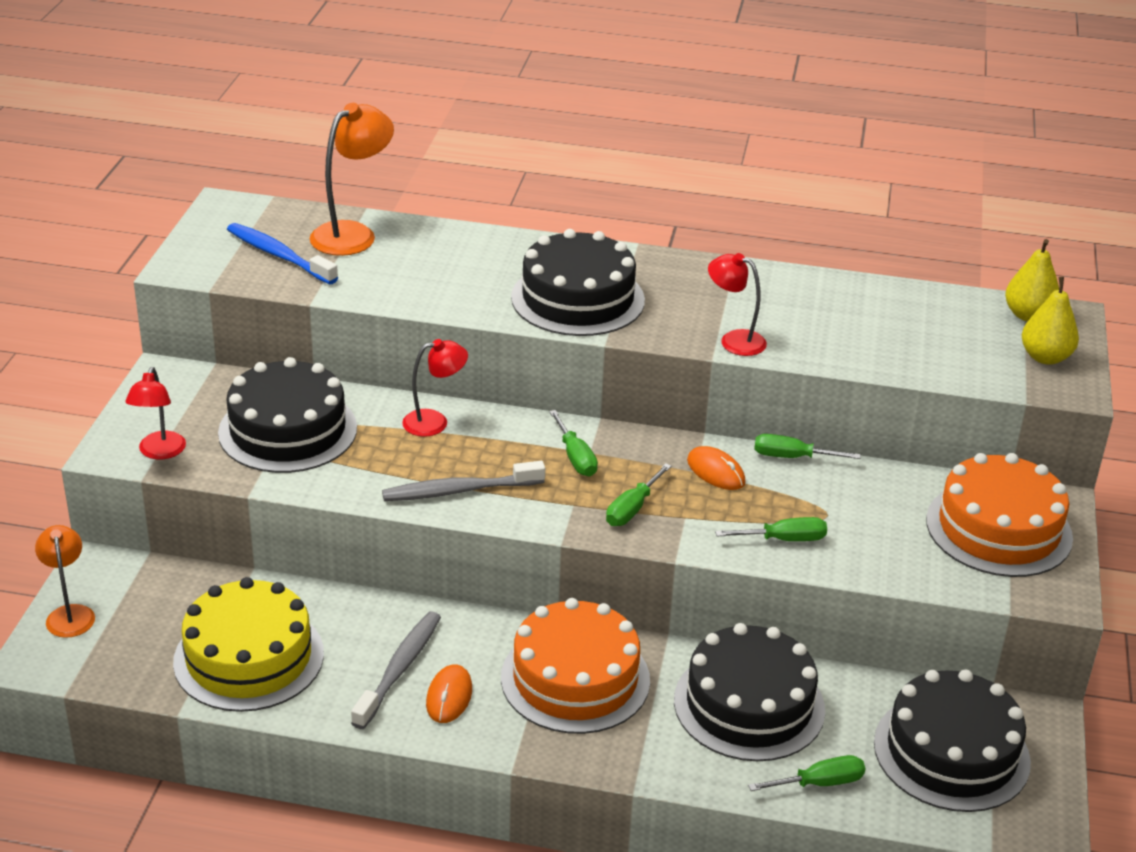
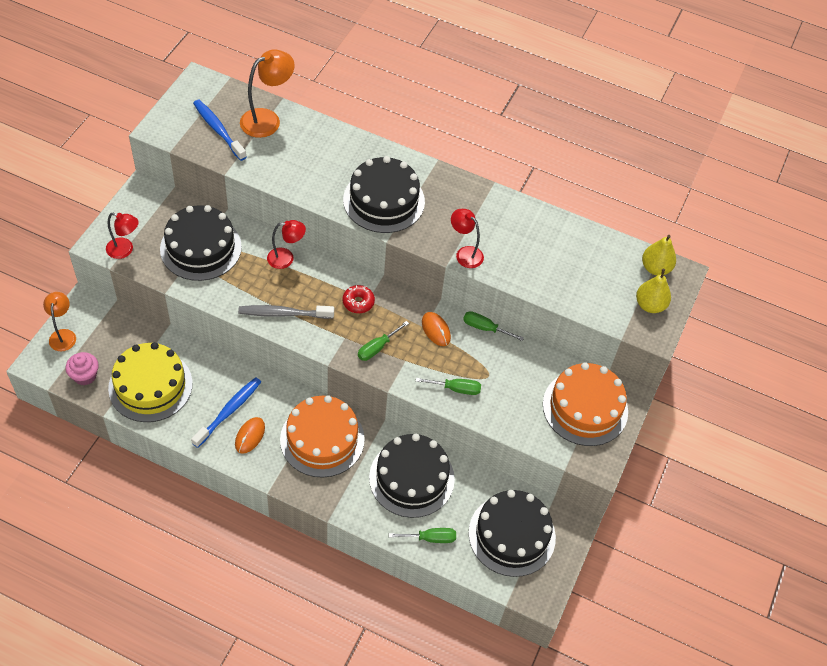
camera: 10 degrees right, 20 degrees up
red lamp [125,367,186,460] -> red lamp turned 90 degrees counterclockwise [106,213,139,259]
grey toothbrush [351,611,441,729] -> blue toothbrush [191,377,261,448]
green screwdriver [549,410,598,476] -> red donut [343,285,375,313]
none -> pink cupcake [65,352,99,385]

